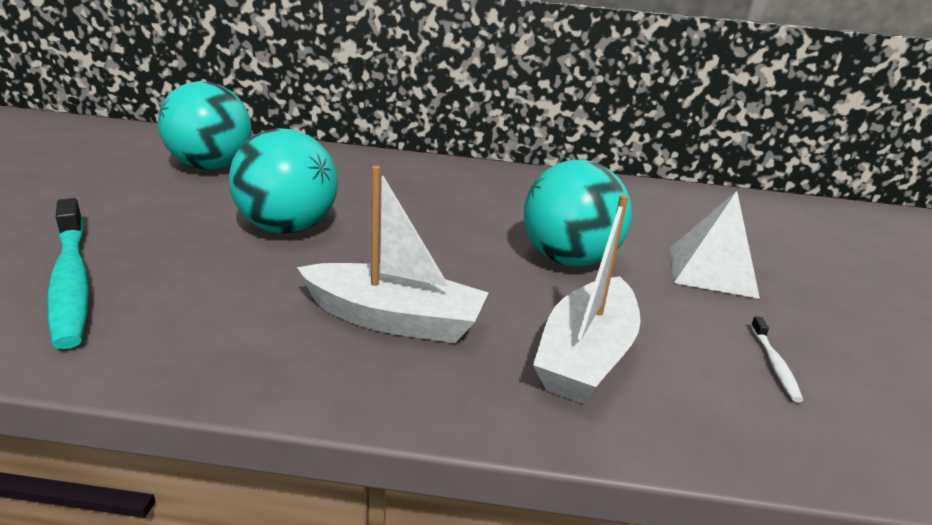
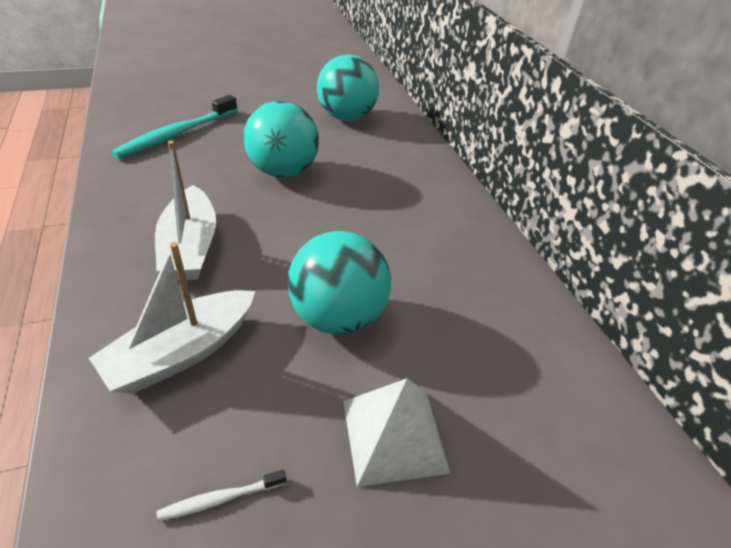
camera: 65 degrees right, 15 degrees up
white boat [533,195,641,403] -> white boat turned 45 degrees counterclockwise [89,242,255,394]

